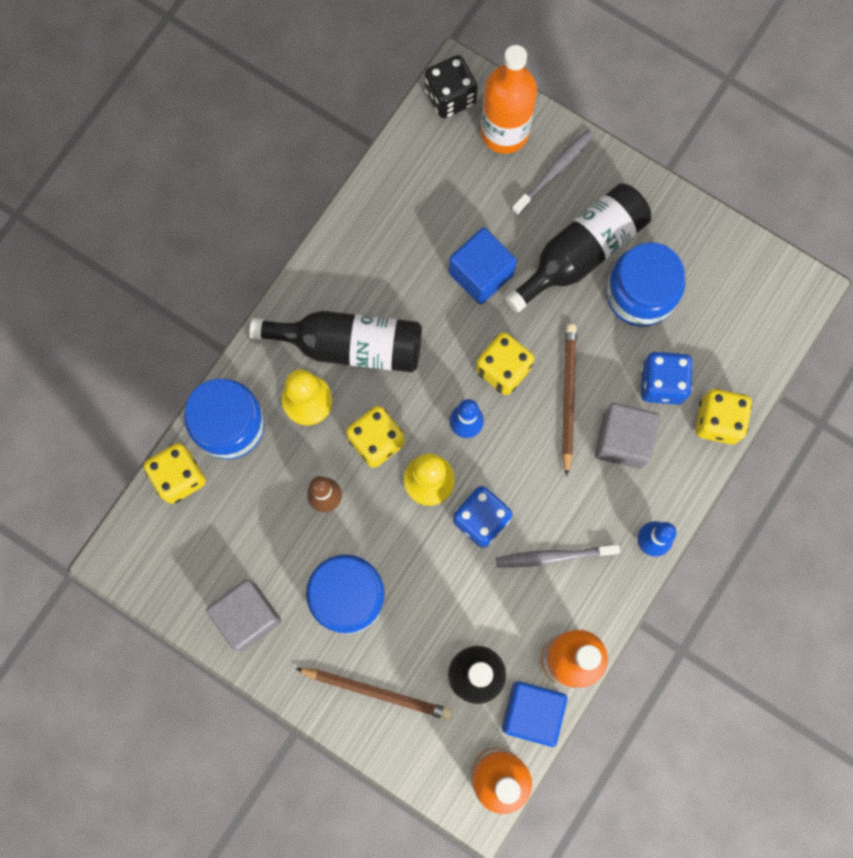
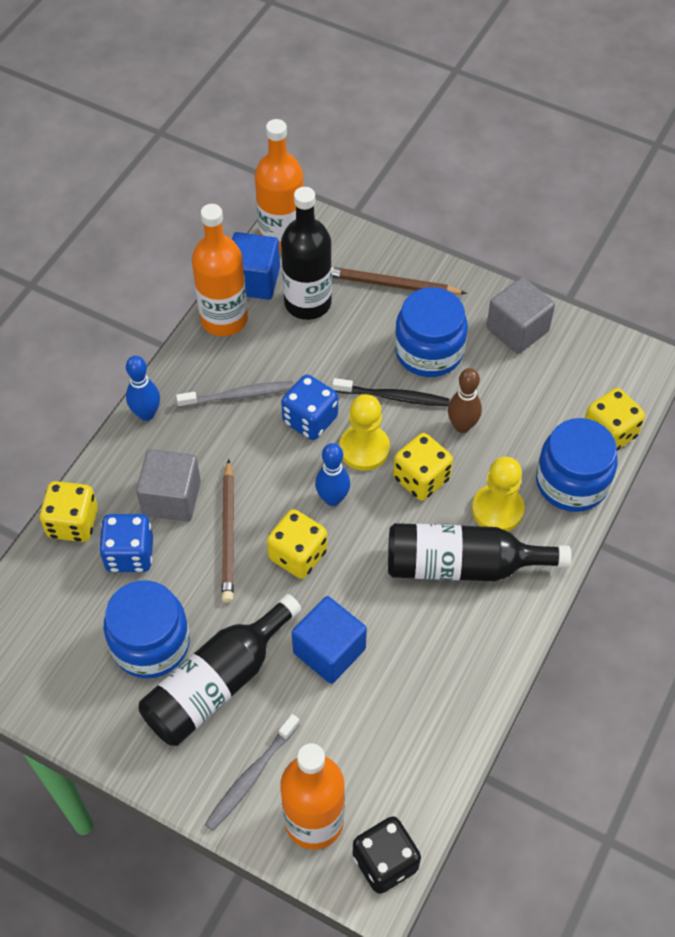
camera: 175 degrees right, 20 degrees down
none -> black toothbrush [332,378,450,406]

